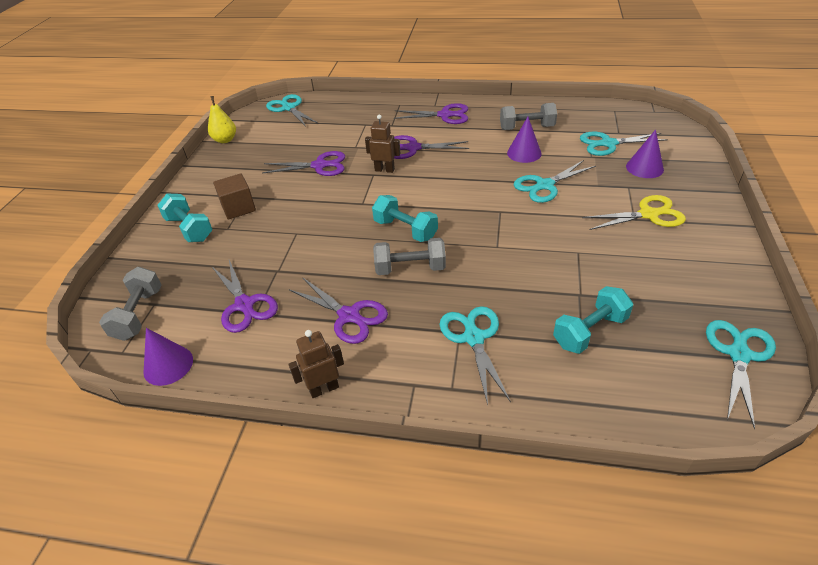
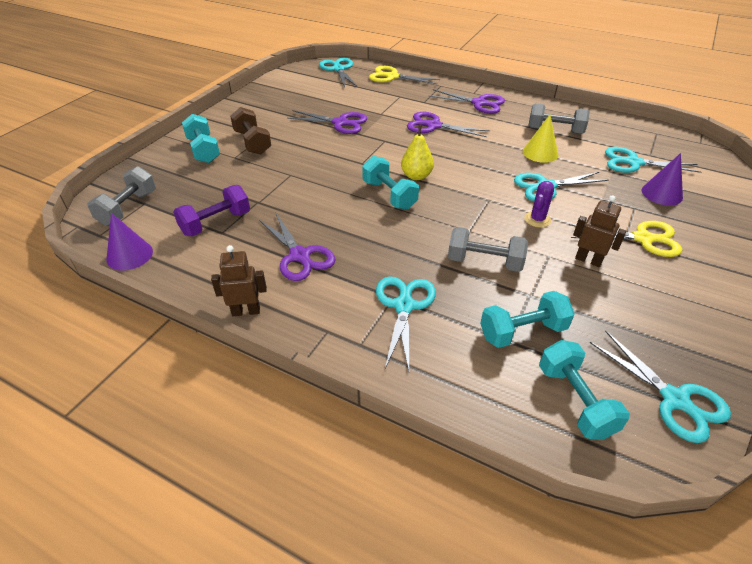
camera: 15 degrees right, 0 degrees up
yellow pear [208,96,236,143] -> yellow pear moved to [401,124,434,180]
purple scissors [212,260,278,333] -> purple dumbbell [173,185,250,236]
brown cube [213,173,256,220] -> brown dumbbell [230,107,271,155]
brown robot [365,114,400,173] -> brown robot moved to [573,195,626,267]
grey dumbbell [373,238,446,275] -> grey dumbbell moved to [448,227,528,272]
purple cone [507,117,542,163] -> yellow cone [523,115,558,163]
turquoise scissors [706,320,776,429] -> turquoise scissors turned 105 degrees clockwise [590,331,731,443]
none -> yellow scissors [369,66,440,84]
none -> purple cactus [524,181,554,228]
none -> turquoise dumbbell [539,340,630,440]

